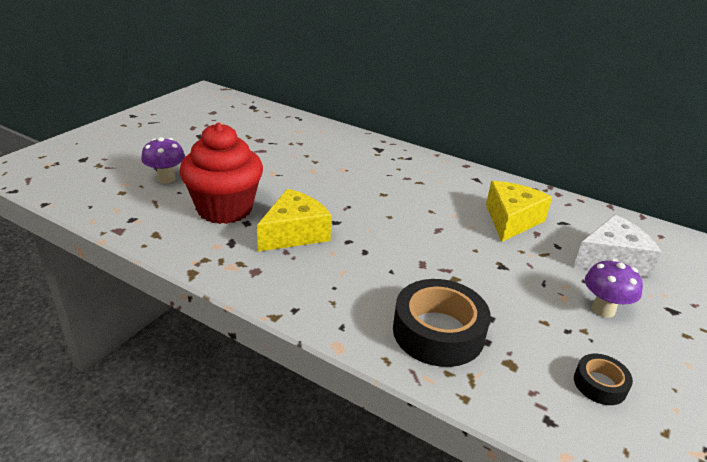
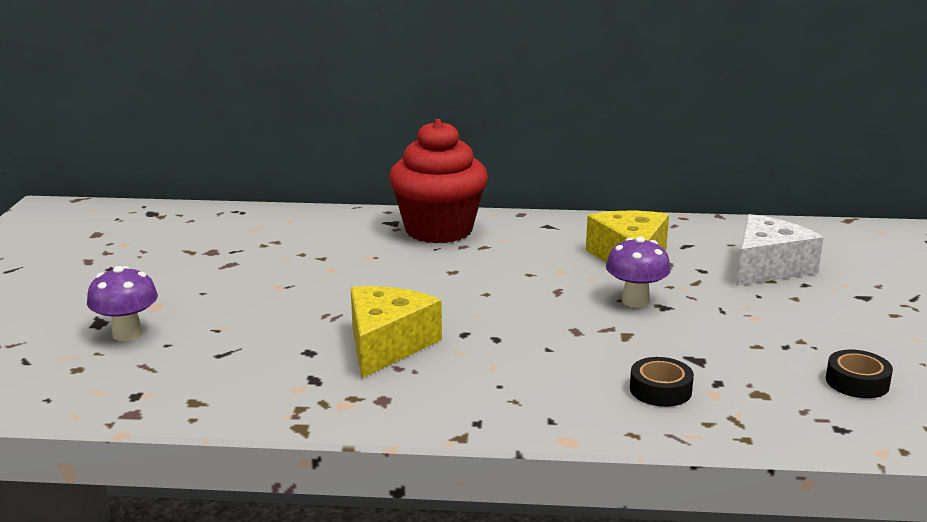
camera: 25 degrees left, 10 degrees down
red cupcake [179,123,263,224] -> red cupcake moved to [389,119,488,243]
black tape [393,279,491,367] -> black tape [630,357,694,407], size x0.51
purple mushroom [585,259,643,318] -> purple mushroom moved to [606,236,671,308]

